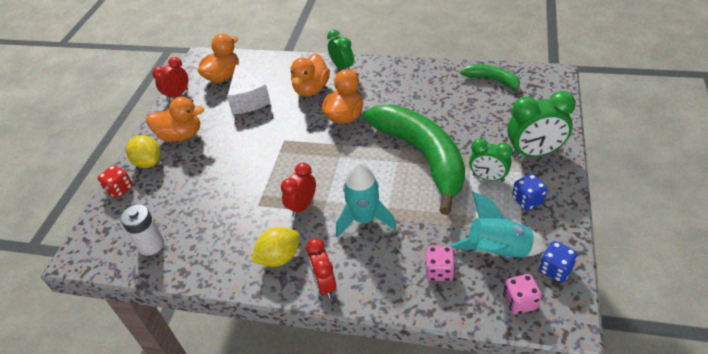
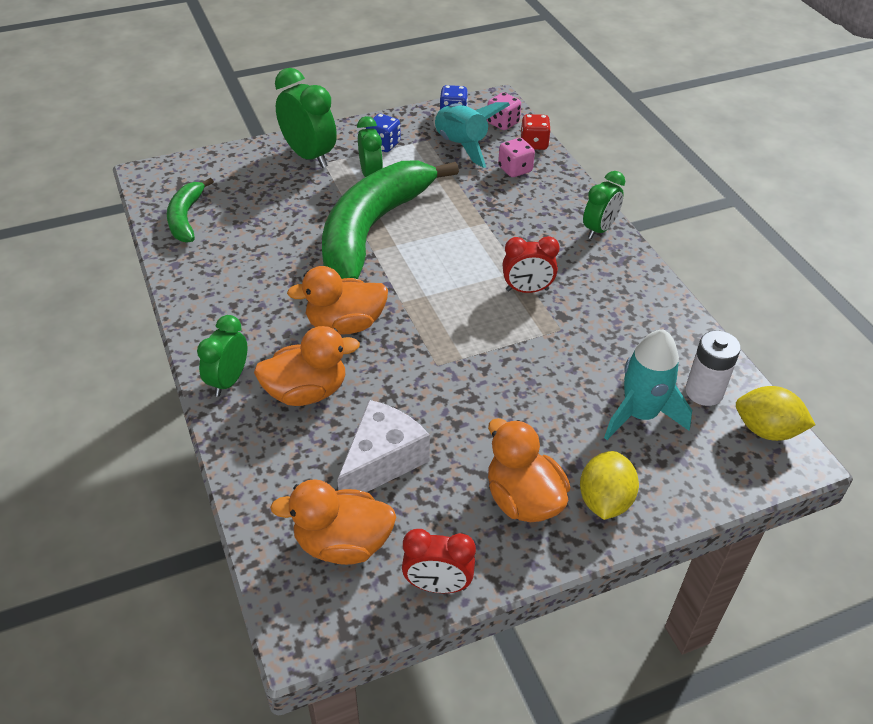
camera: 130 degrees left, 0 degrees up
red dice [97,165,133,198] -> red dice moved to [520,114,551,150]
yellow lemon [251,227,300,267] -> yellow lemon moved to [736,386,815,441]
red clock [306,238,336,299] -> green clock [583,171,625,239]
turquoise rocket [336,162,396,237] -> turquoise rocket moved to [604,329,692,440]

